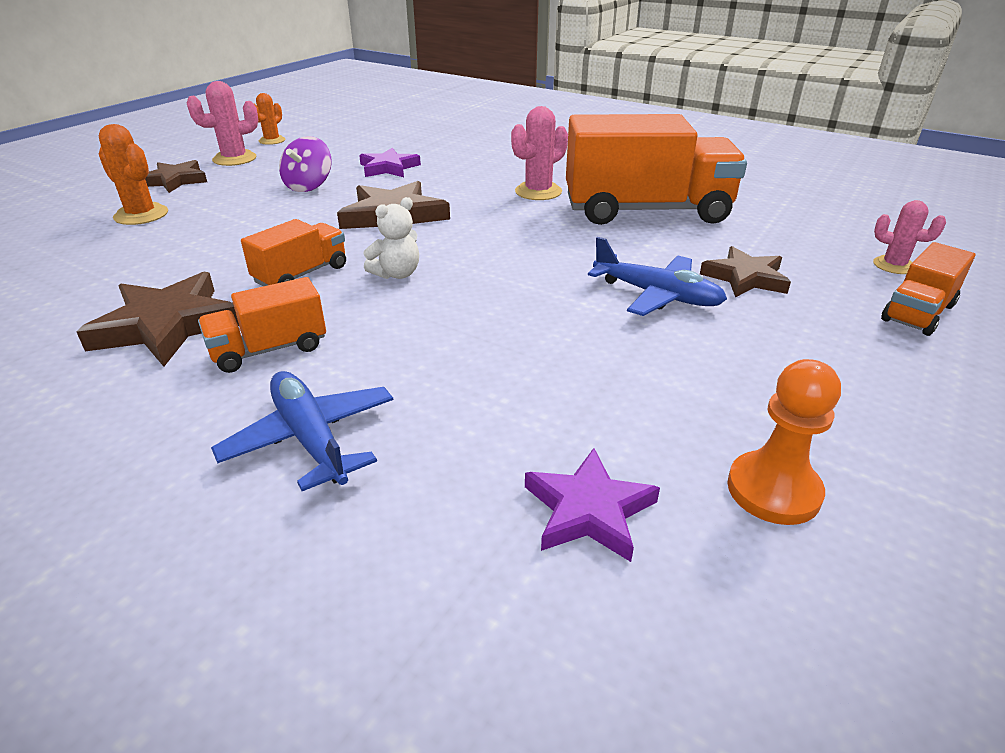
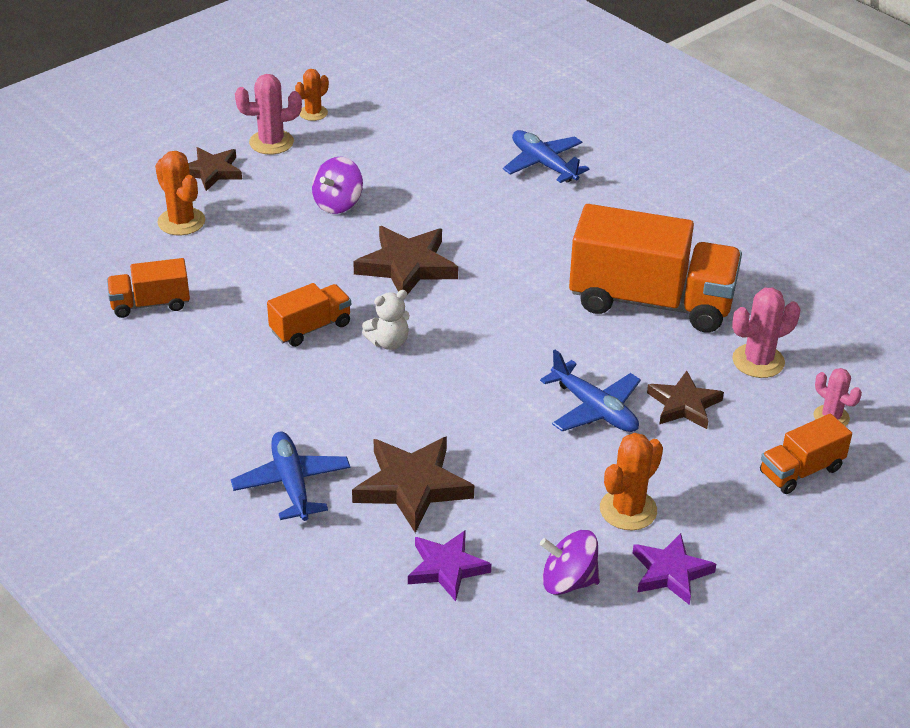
camera: 15 degrees right, 5 degrees up
brown star [77,272,239,367] -> brown star moved to [352,437,474,533]
orange truck [198,277,326,373] -> orange truck moved to [107,258,190,318]
purple star [359,147,421,177] -> purple star moved to [633,533,716,605]
pink cactus [511,106,568,200] -> pink cactus moved to [732,288,800,378]
orange pawn [727,359,841,525] -> purple spinning top [540,530,600,595]
none -> blue plane [503,130,590,183]
none -> orange cactus [600,433,663,530]

